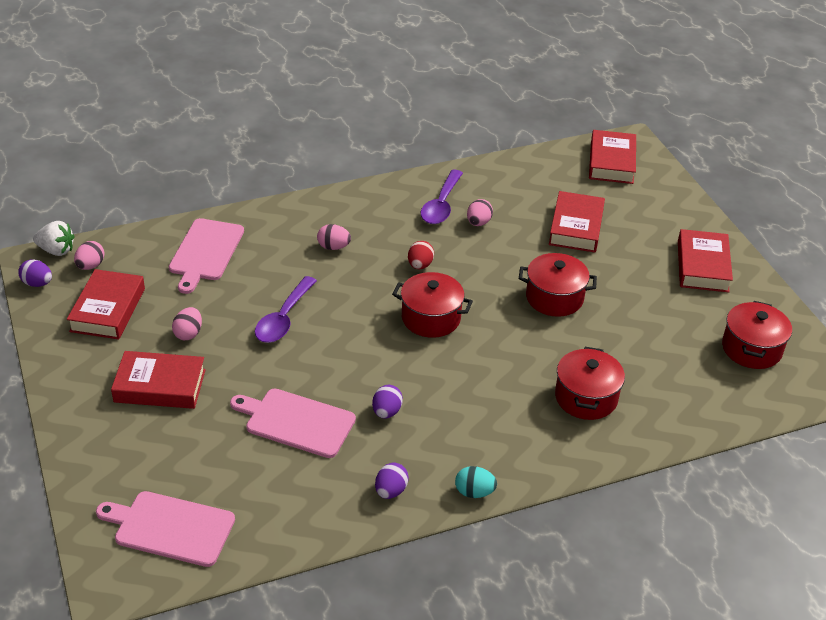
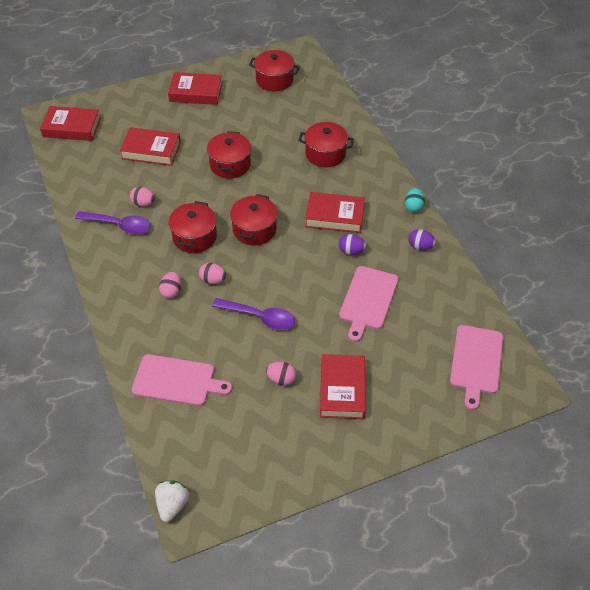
camera: 90 degrees left, 10 degrees up
purple egg [18,259,52,287] -> none
red book [67,269,145,339] -> red book moved to [305,192,365,233]
pink egg [74,241,105,270] -> pink egg moved to [199,263,226,284]
red egg [408,241,434,269] -> red pot [169,201,217,253]

